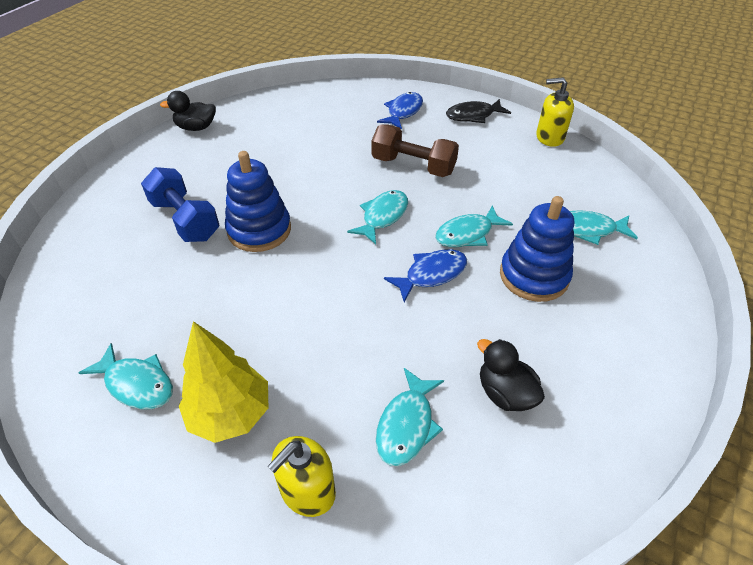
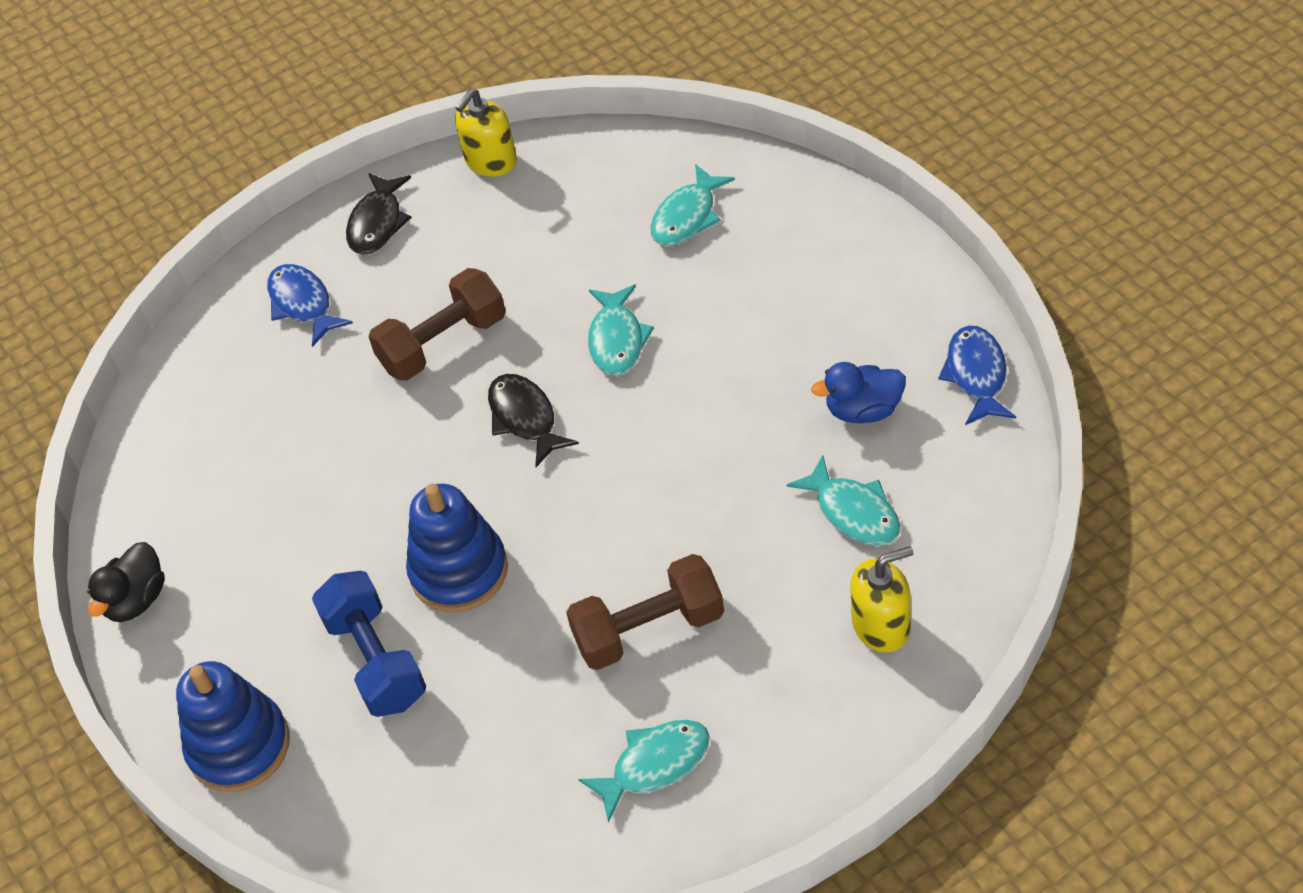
camera: 55 degrees left, 5 degrees up
blue dumbbell [141,167,219,242] -> blue dumbbell turned 75 degrees clockwise [312,571,426,717]
yellow tree [179,321,268,443] -> none
yellow soap dispenser [268,436,336,517] -> yellow soap dispenser turned 90 degrees counterclockwise [850,546,913,652]
turquoise fish [347,190,408,244] -> black fish [488,374,579,467]
blue fish [384,249,467,302] -> blue fish moved to [938,326,1016,425]
black duck [477,339,545,411] -> blue duck [811,362,906,423]
blue stacking toy [500,196,574,302] -> blue stacking toy moved to [176,661,290,792]
none -> brown dumbbell [566,554,724,670]

